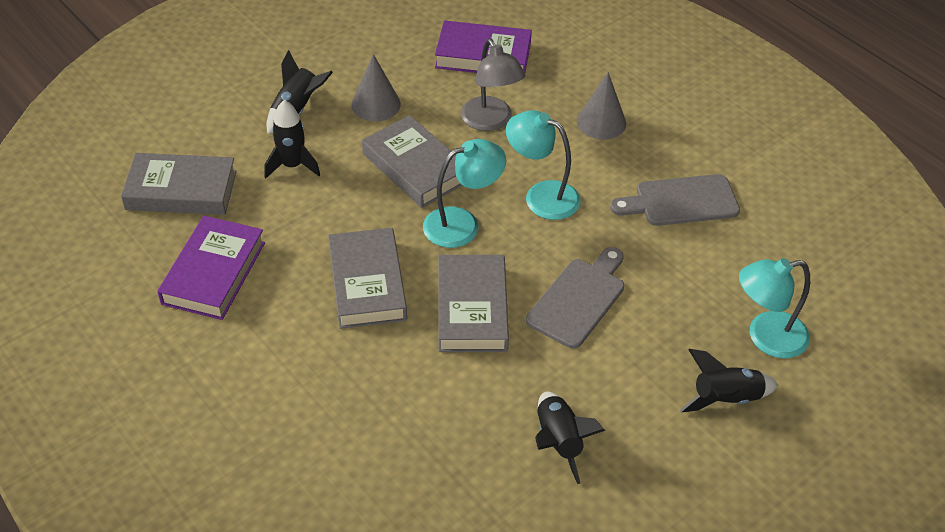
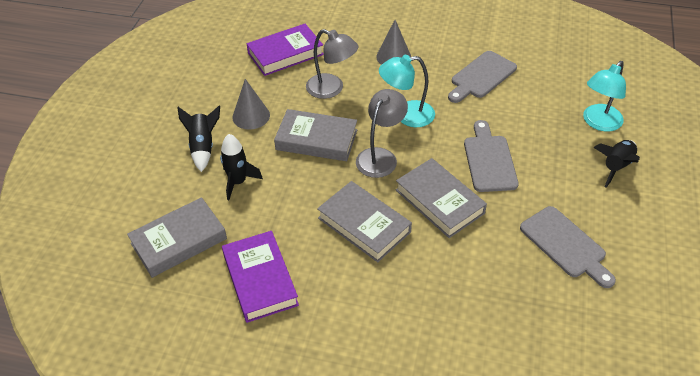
camera: 35 degrees left, 0 degrees up
turquoise lamp [423,139,506,248] -> grey lamp [356,89,408,178]
black rocket [535,392,605,484] -> grey cutting board [520,206,616,288]

